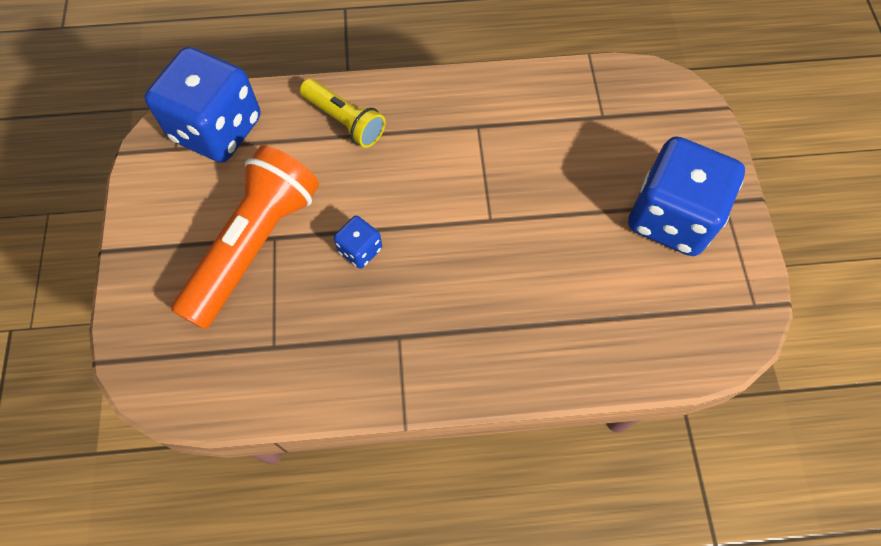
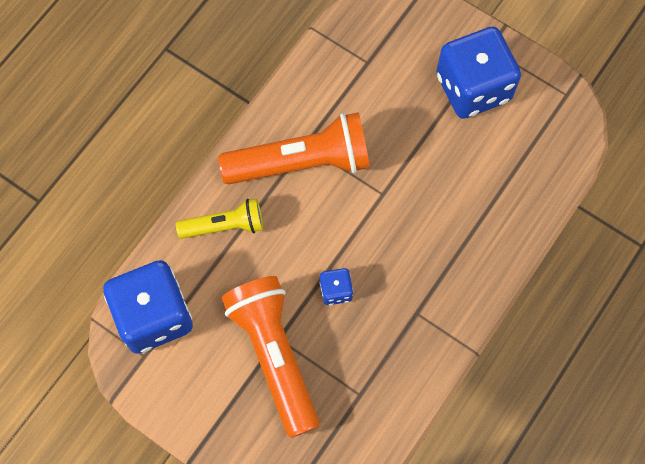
camera: 50 degrees left, 5 degrees up
none -> orange flashlight [218,112,370,184]

